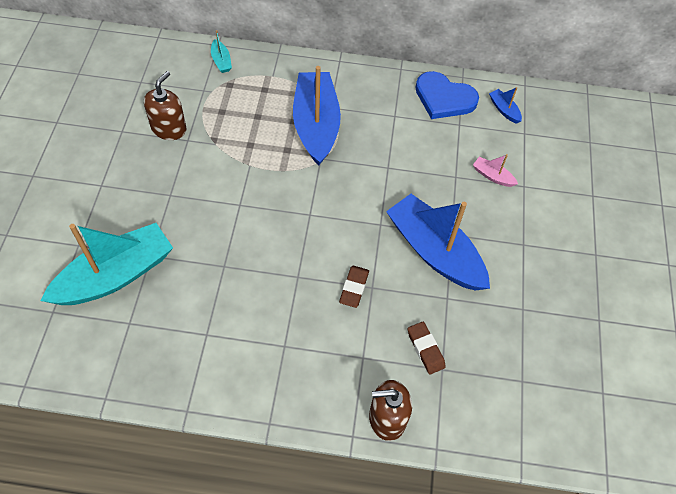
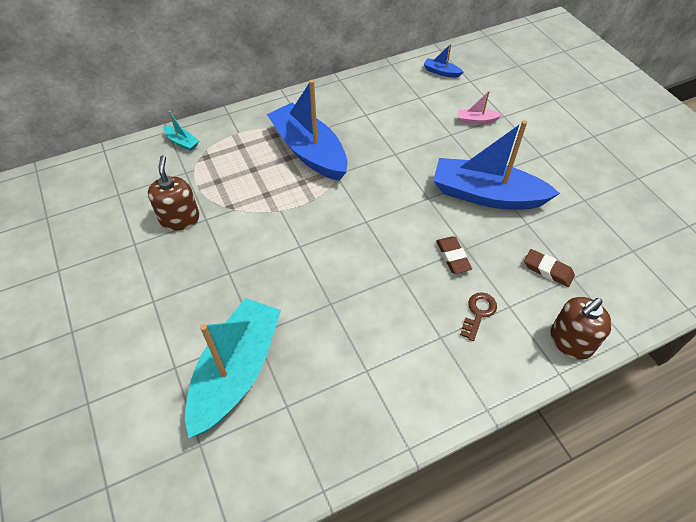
camera: 30 degrees left, 5 degrees down
blue heart [415,71,479,119] -> none
none -> brown key [460,292,497,341]

